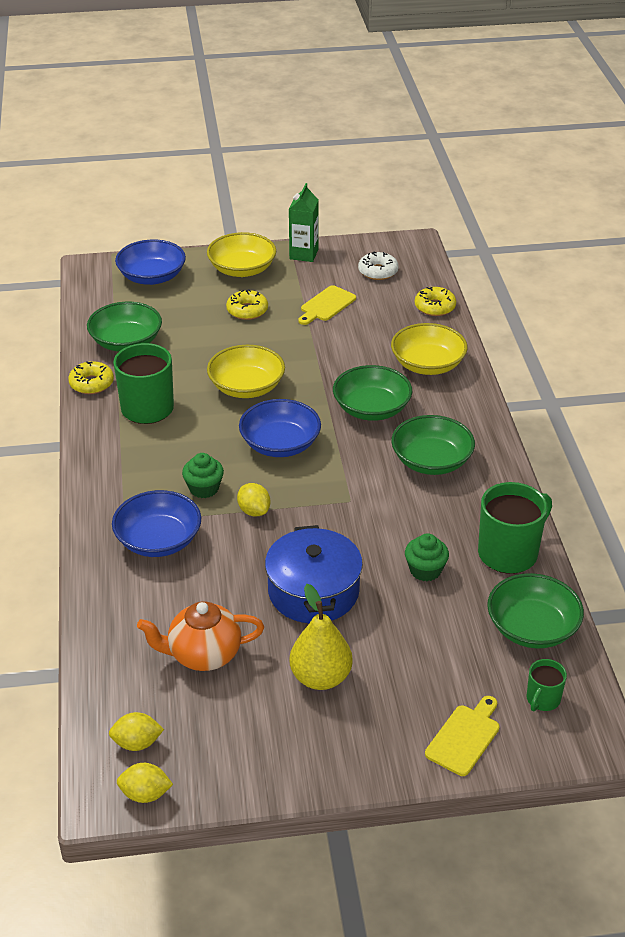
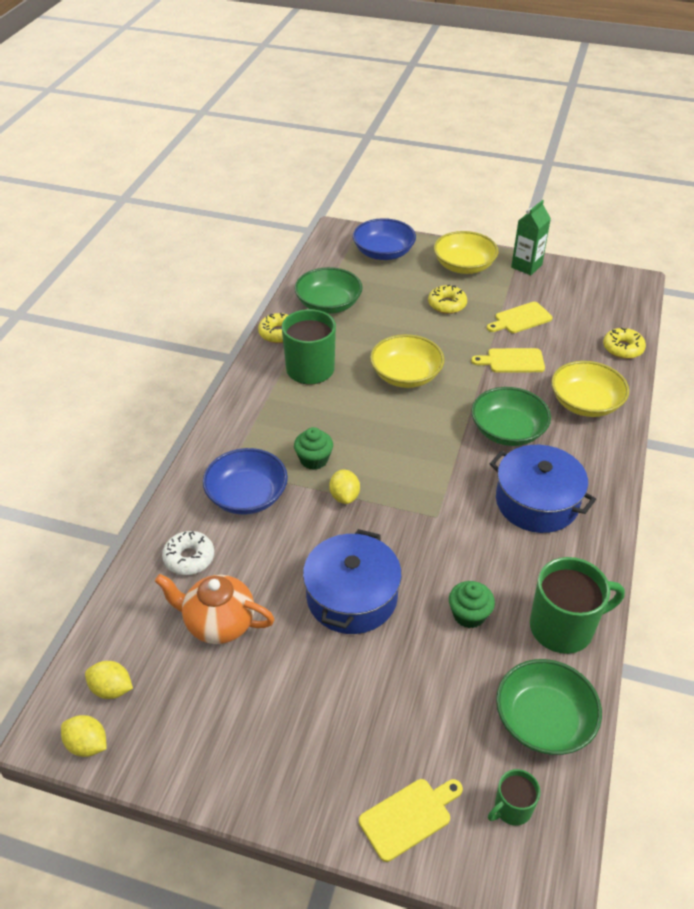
camera: 25 degrees right, 5 degrees up
blue bowl [239,399,321,457] -> none
yellow pear [290,584,353,690] -> none
white donut [358,252,398,280] -> white donut moved to [162,531,214,575]
green bowl [391,415,475,475] -> blue pot [489,445,596,533]
none -> yellow cutting board [471,348,545,372]

